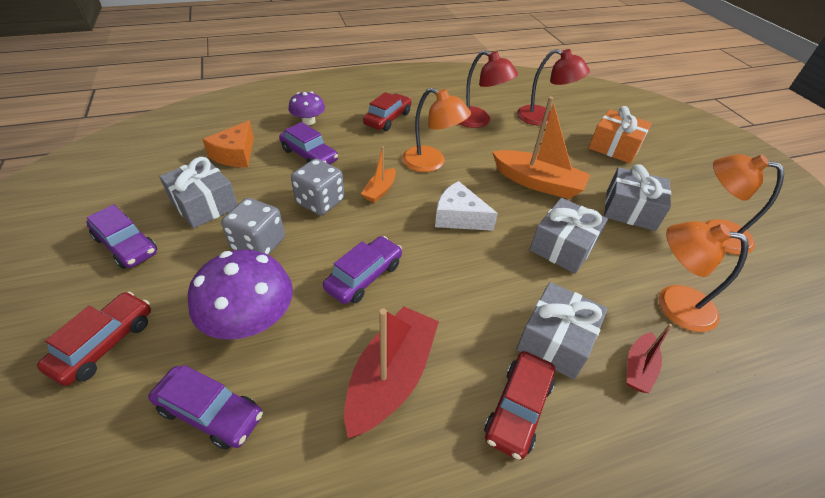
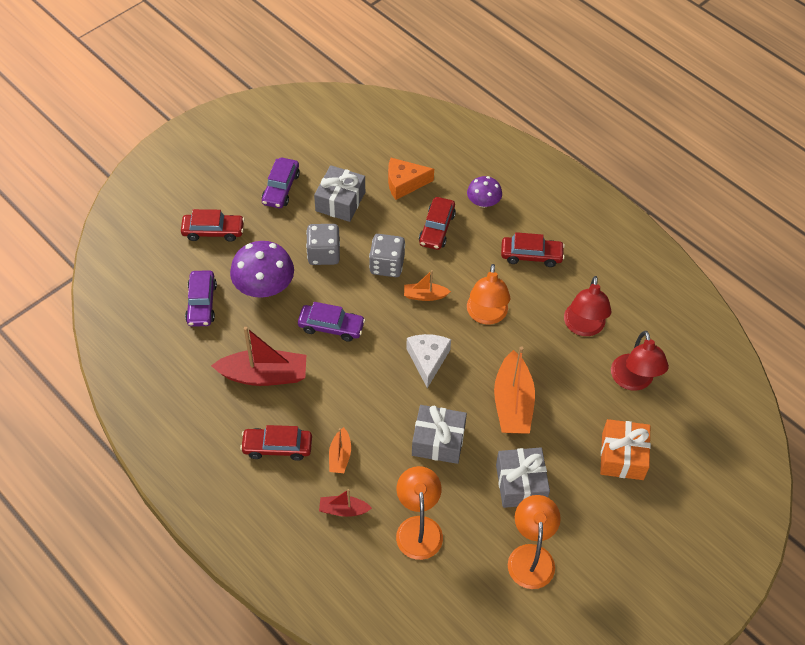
camera: 65 degrees right, 10 degrees up
purple car [279,122,338,164] -> red car [419,197,456,250]
grey gift [517,282,608,380] -> orange boat [329,427,351,473]

